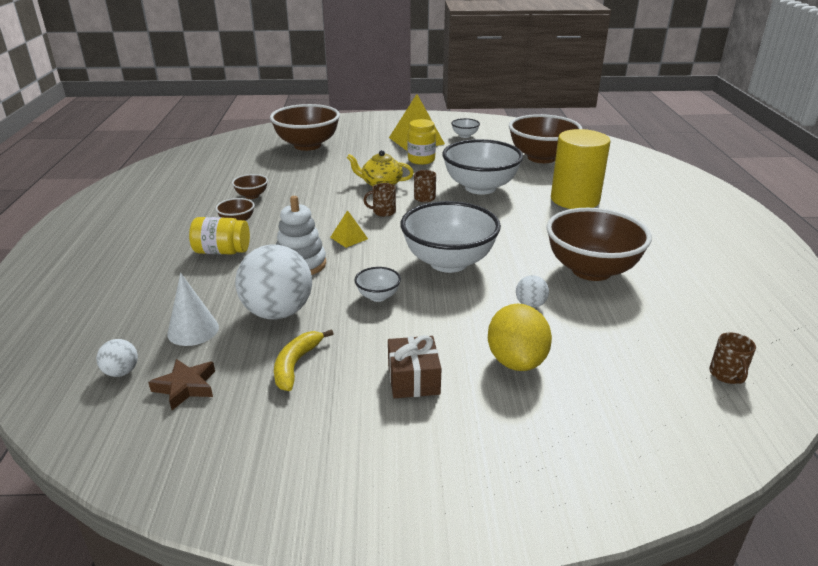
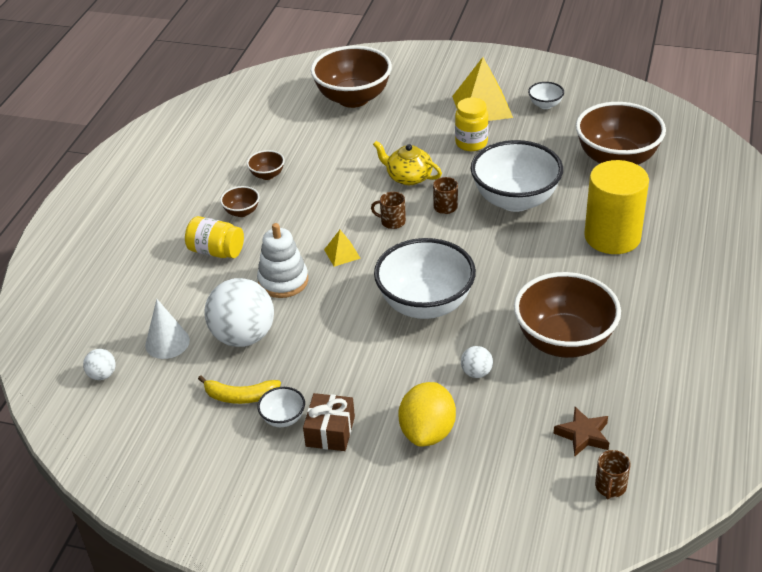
camera: 20 degrees right, 10 degrees up
brown star [148,359,215,410] -> brown star moved to [554,407,609,457]
yellow banana [274,329,333,391] -> yellow banana turned 120 degrees counterclockwise [198,375,281,404]
white bowl [355,267,401,302] -> white bowl moved to [257,387,305,427]

